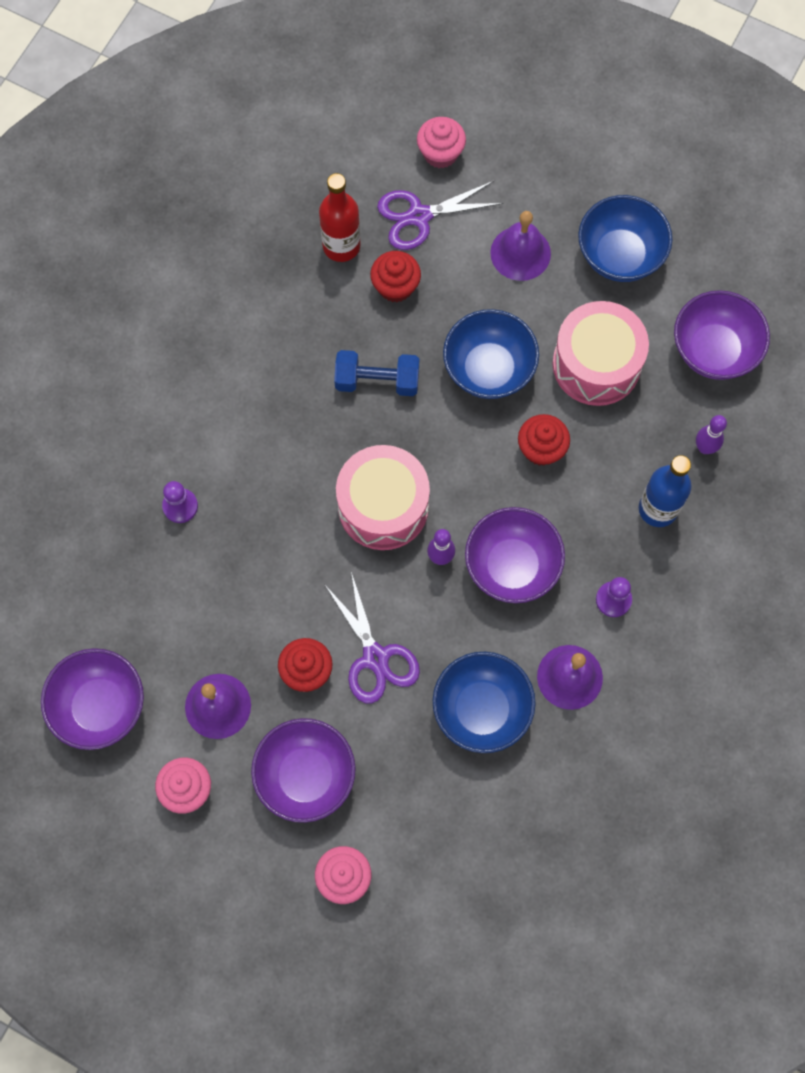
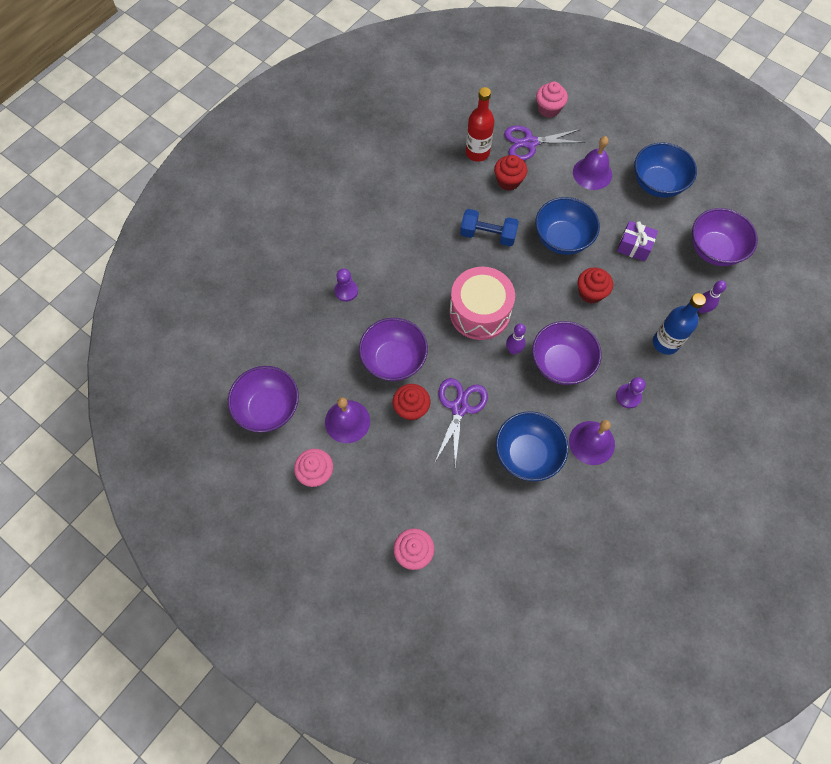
camera: 10 degrees right, 5 degrees down
purple bowl [251,718,356,823] -> purple bowl moved to [359,318,428,381]
purple scissors [324,572,420,704] -> purple scissors turned 150 degrees counterclockwise [435,378,488,466]
pink drum [553,301,649,406] -> purple gift [617,221,658,261]

